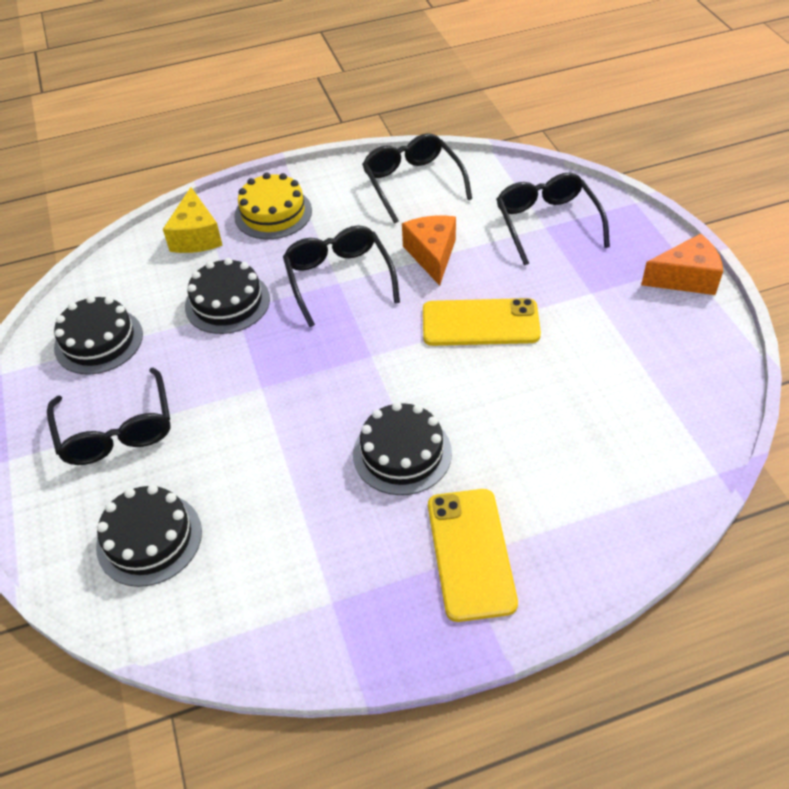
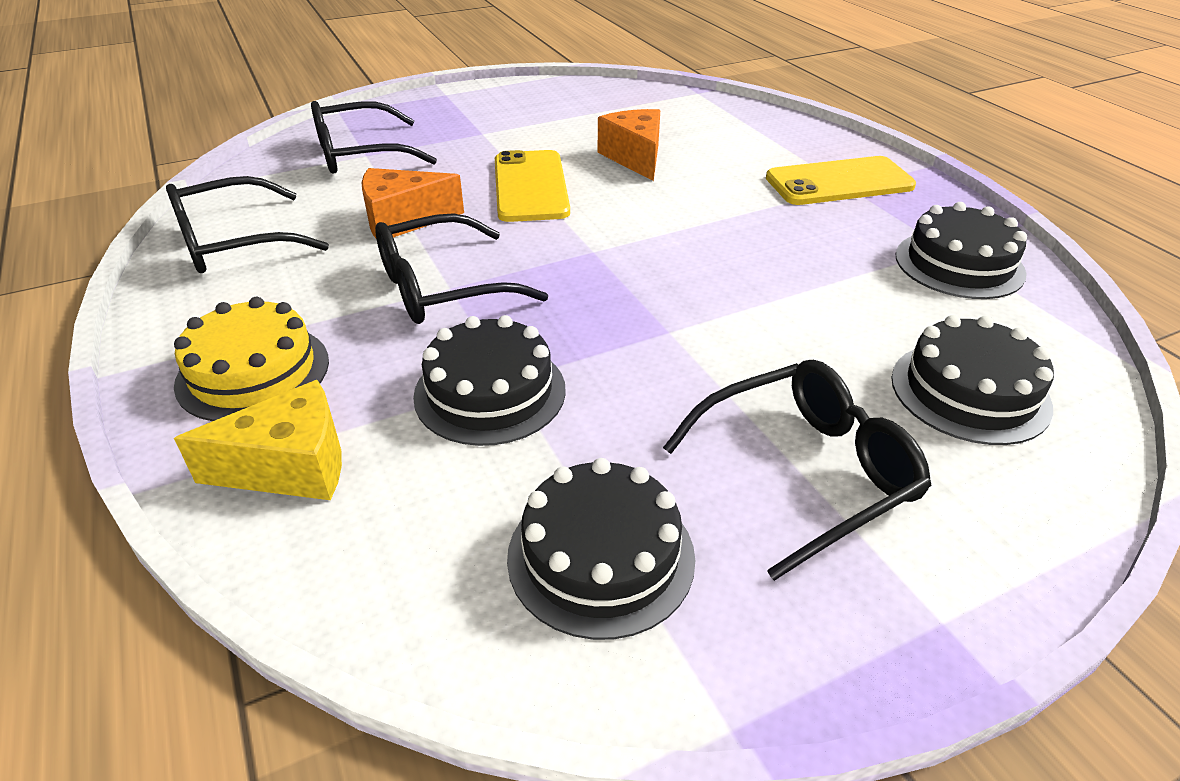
camera: 100 degrees left, 10 degrees down
black cake [353,402,452,495] -> black cake moved to [896,202,1027,299]
orange cheese [641,234,723,295] -> orange cheese moved to [598,109,660,181]

